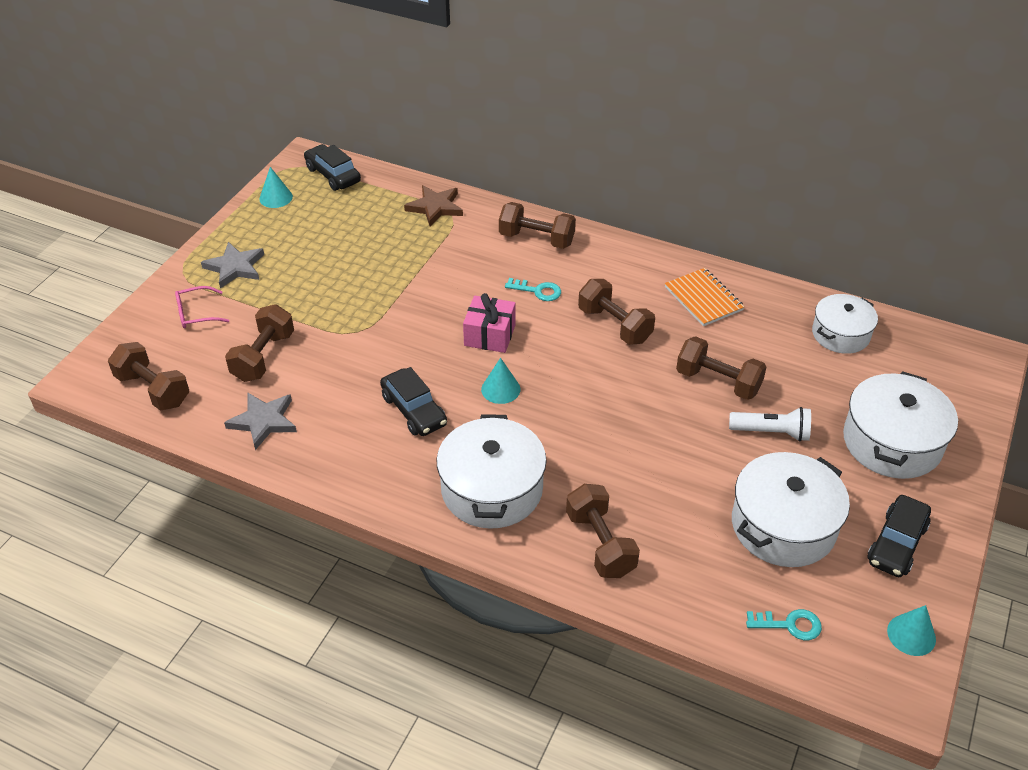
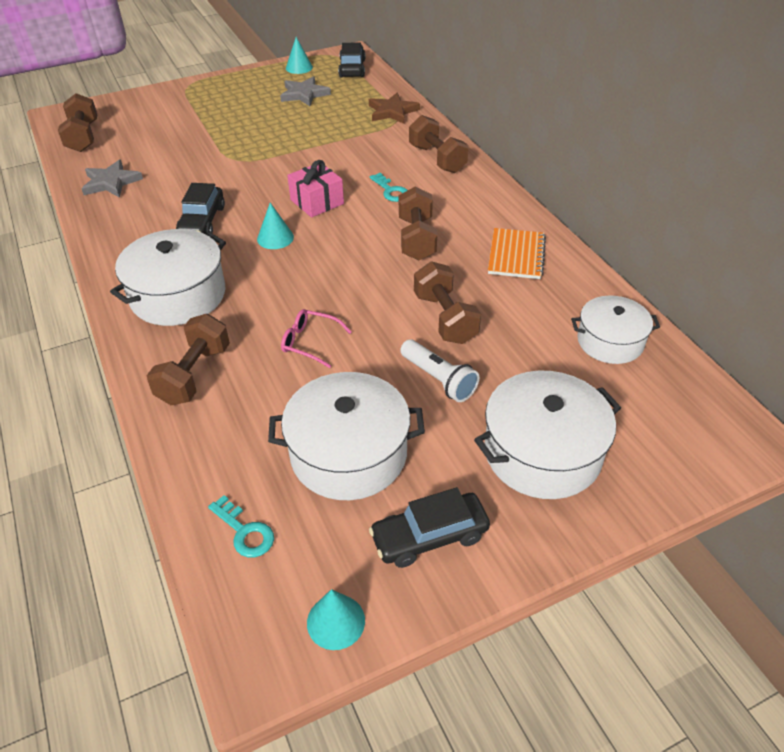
camera: 40 degrees right, 0 degrees up
pink glasses [175,286,229,328] -> pink glasses moved to [281,309,352,368]
grey star [201,242,264,289] -> grey star moved to [280,76,331,106]
brown dumbbell [225,304,294,382] -> none

